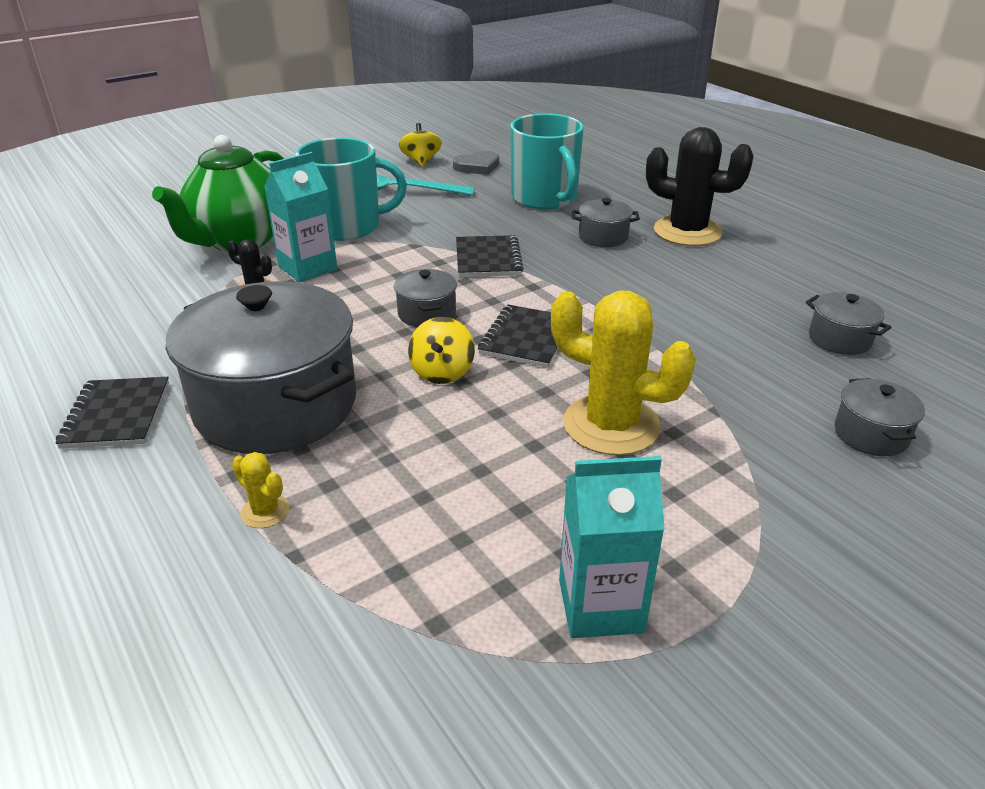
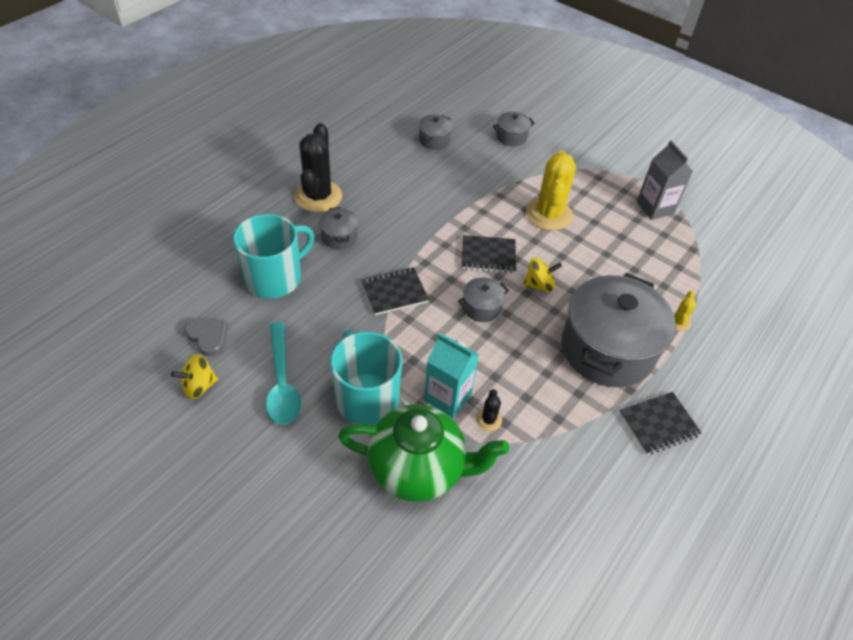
camera: 110 degrees left, 15 degrees up
turquoise carton [559,456,665,638] -> grey carton [637,140,693,220]

